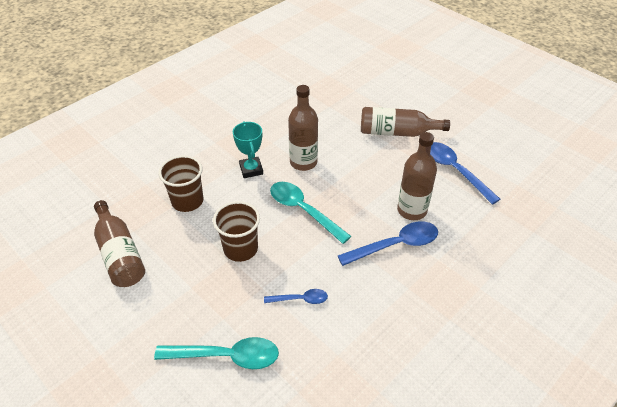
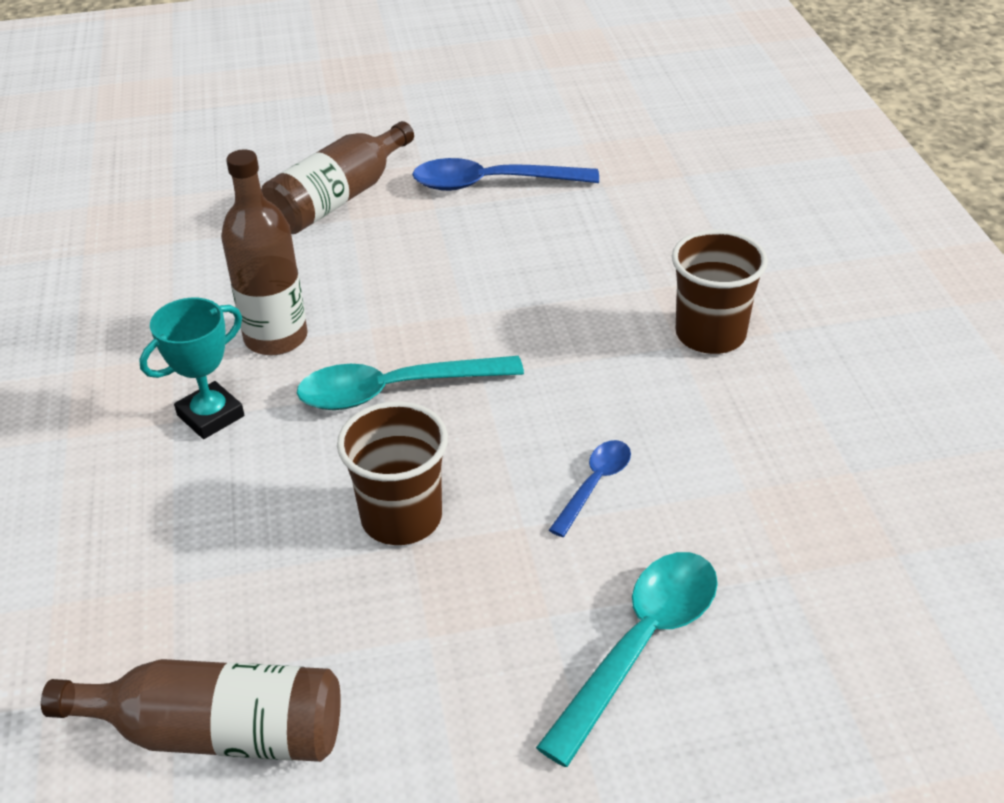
camera: 55 degrees left, 5 degrees down
brown cup [159,155,203,212] -> brown cup moved to [672,230,768,354]
turquoise trophy [233,121,263,178] -> turquoise trophy turned 60 degrees counterclockwise [139,298,244,439]
blue spoon [338,221,438,266] -> none
brown bottle [397,132,437,220] -> none

